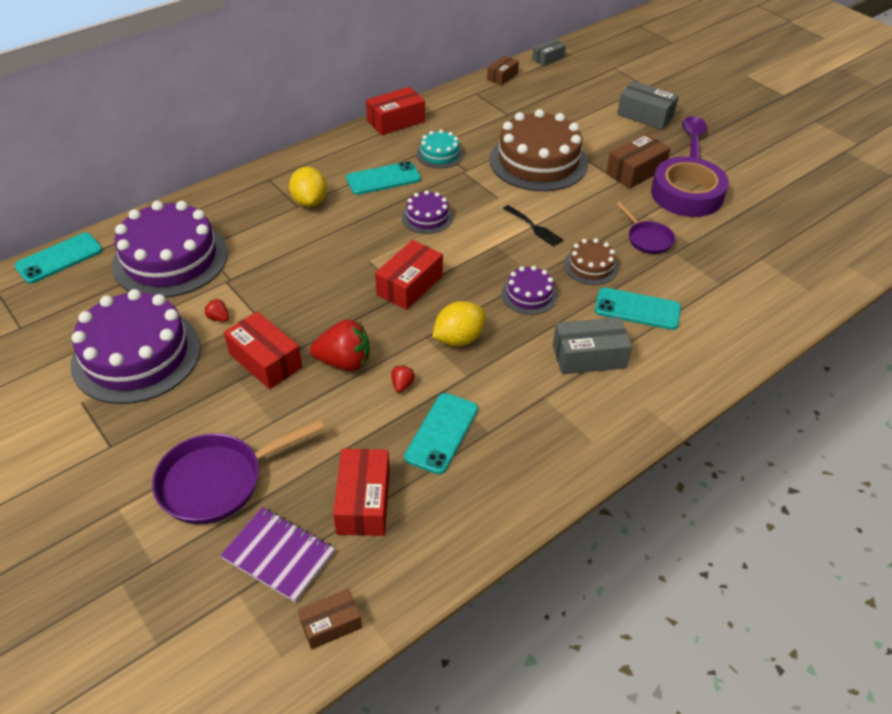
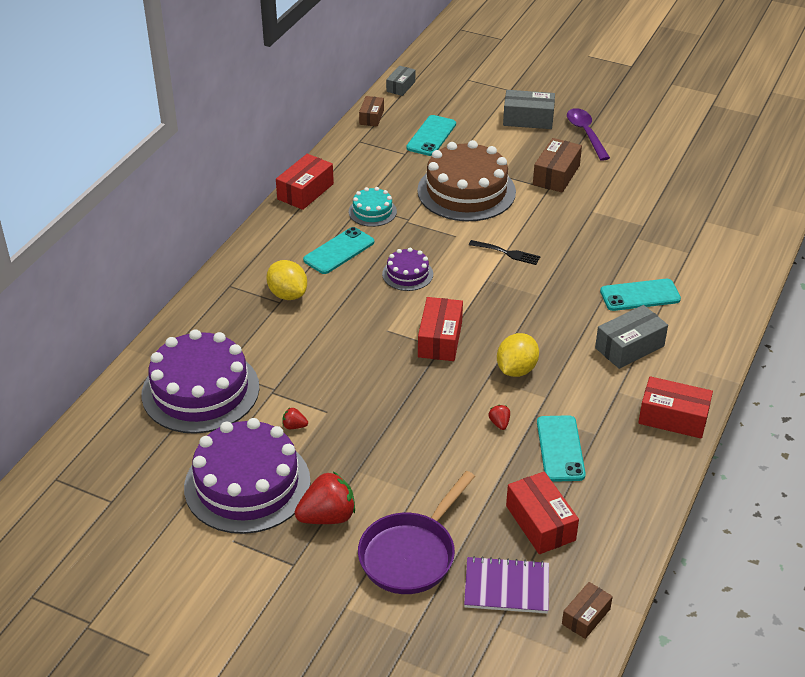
camera: 25 degrees left, 5 degrees down
turquoise phone [15,233,103,284] -> turquoise phone moved to [406,115,456,156]
red box [224,312,302,389] -> red box moved to [638,376,713,439]
red strawberry [310,320,370,371] -> red strawberry moved to [295,472,355,524]
purple cake [502,266,558,315] -> none
brown cake [564,238,618,285] -> none
purple pan [617,202,675,254] -> none
purple tape [651,157,729,217] -> none

